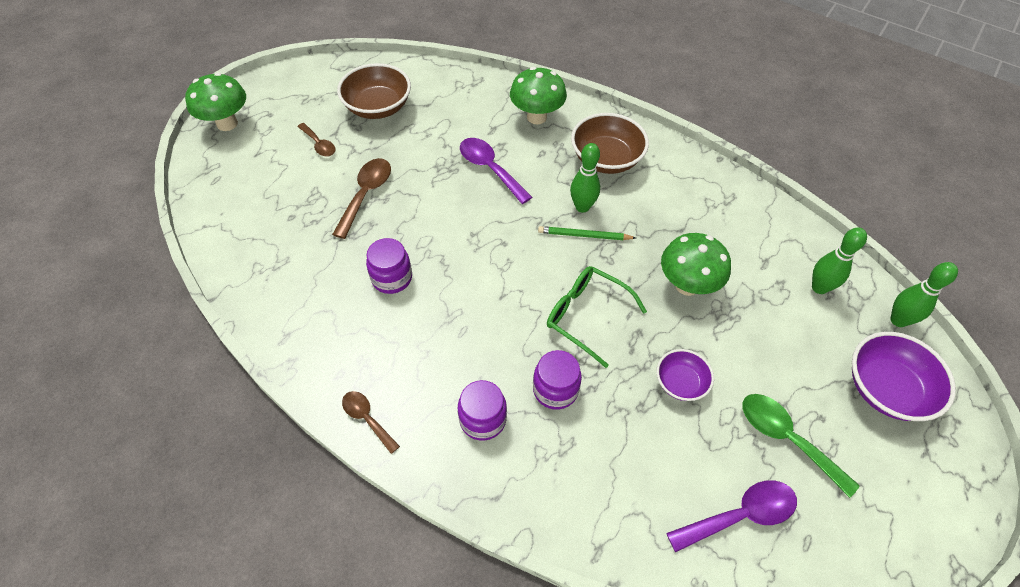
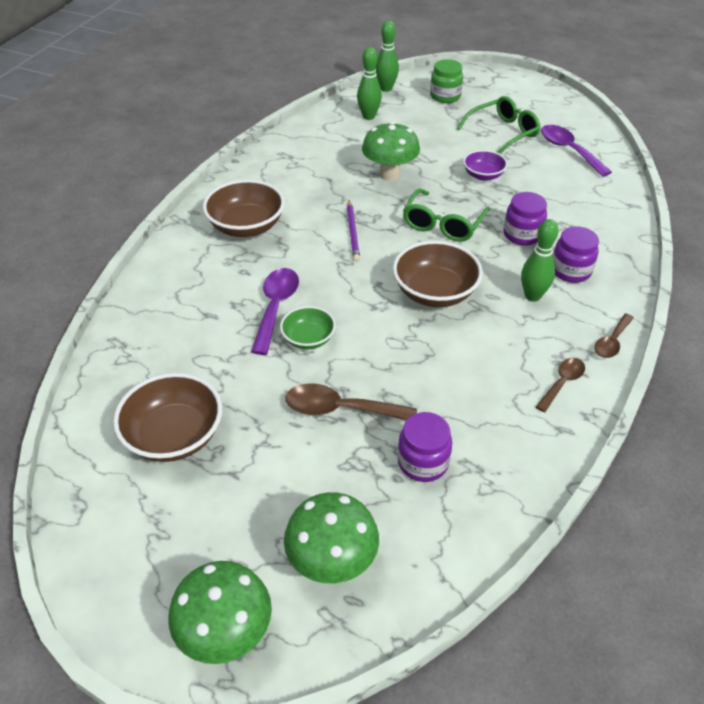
camera: 100 degrees left, 10 degrees down
brown spoon [297,123,336,157] -> brown spoon moved to [535,358,585,412]
purple jar [366,238,412,294] -> purple jar moved to [398,412,452,482]
purple spoon [460,138,532,204] -> purple spoon turned 150 degrees clockwise [251,268,299,355]
green mushroom [510,67,567,124] -> green mushroom moved to [284,492,379,583]
green pencil [538,226,636,240] -> purple pencil [347,200,360,262]
green bowling pin [570,143,600,213] -> green bowling pin moved to [521,219,559,302]
green spoon [742,394,860,498] -> green glasses [457,96,541,154]
purple bowl [852,332,956,421] -> green jar [430,59,463,103]
none -> green bowl [280,306,336,349]
none -> brown bowl [393,241,483,307]

